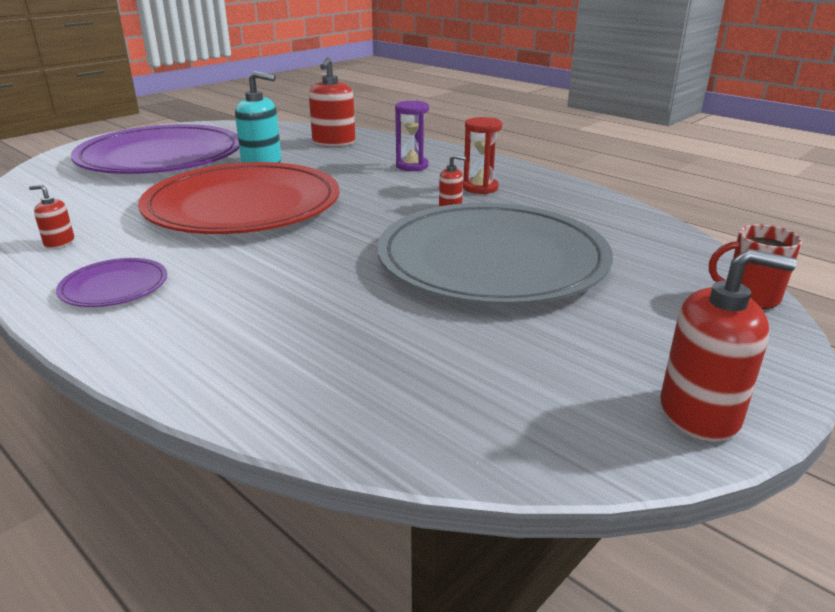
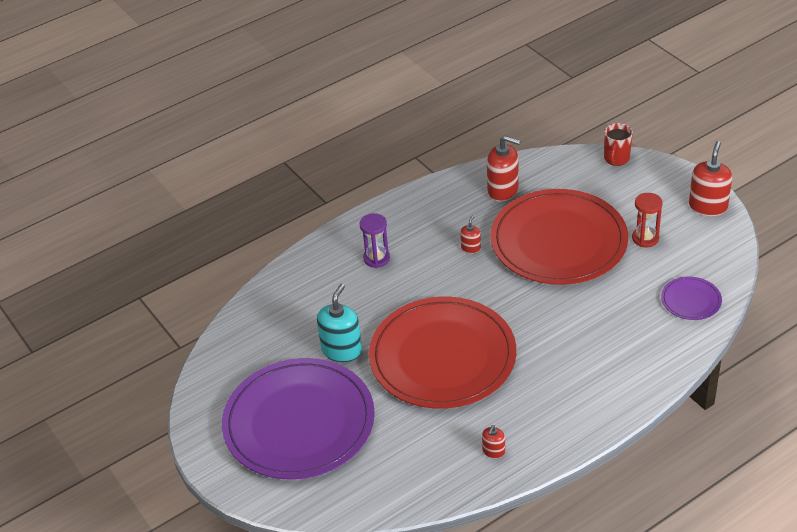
camera: 75 degrees left, 15 degrees up
purple plate [56,258,167,307] -> purple plate moved to [661,277,722,320]
red soap dispenser [309,57,355,147] -> red soap dispenser moved to [487,135,521,202]
grey plate [377,203,613,305] -> red plate [490,189,628,285]
red hourglass [463,117,502,194] -> red hourglass moved to [632,193,663,247]

